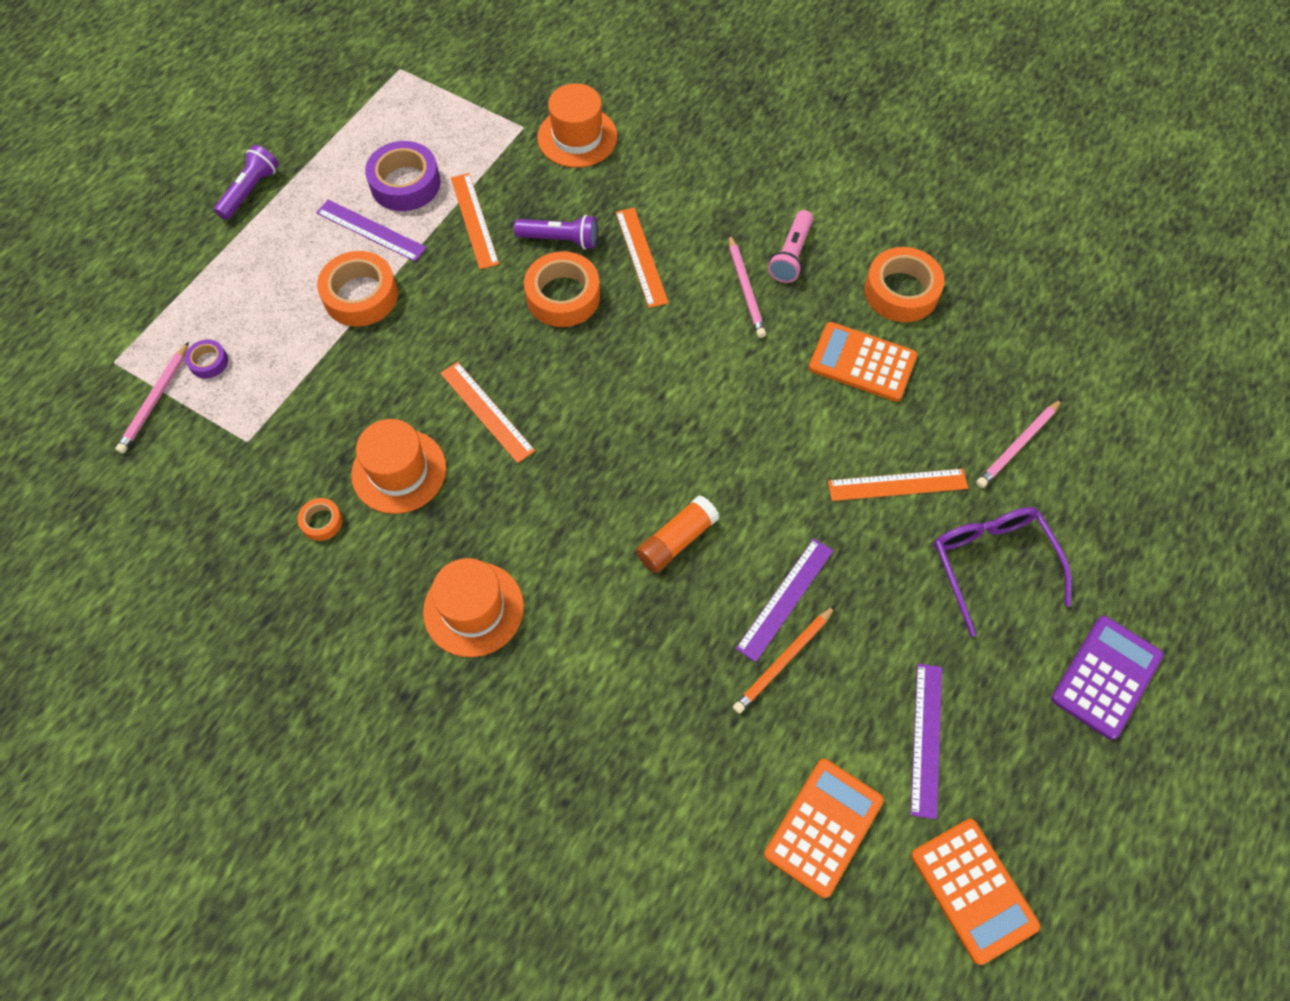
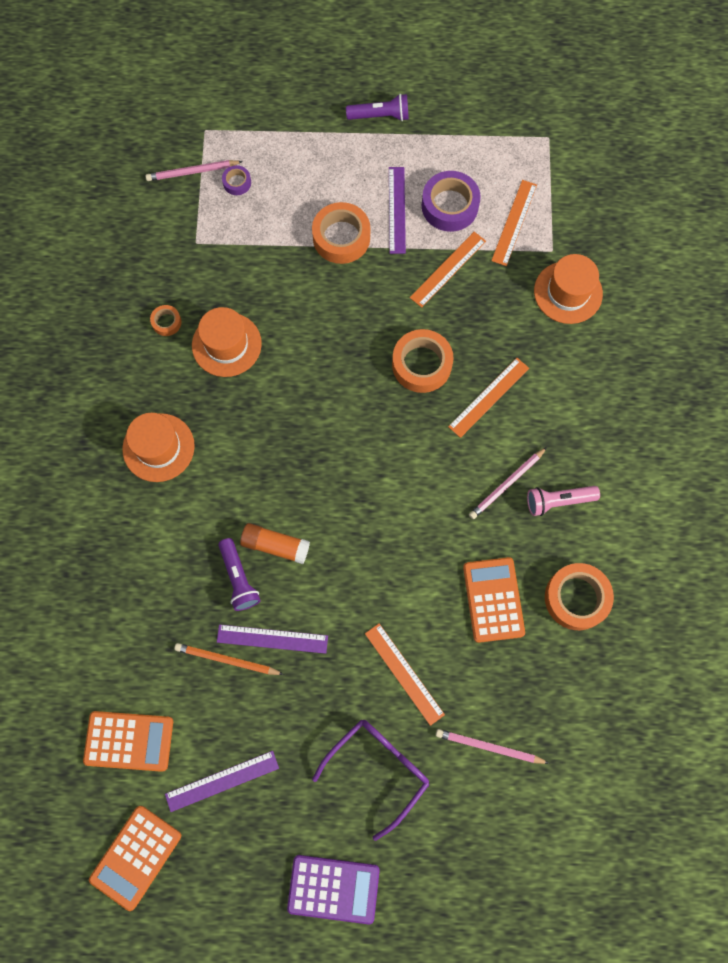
camera: 60 degrees right, 10 degrees up
orange ruler [440,362,535,463] -> orange ruler moved to [491,180,537,266]
purple flashlight [514,215,597,250] -> purple flashlight moved to [218,538,260,611]

